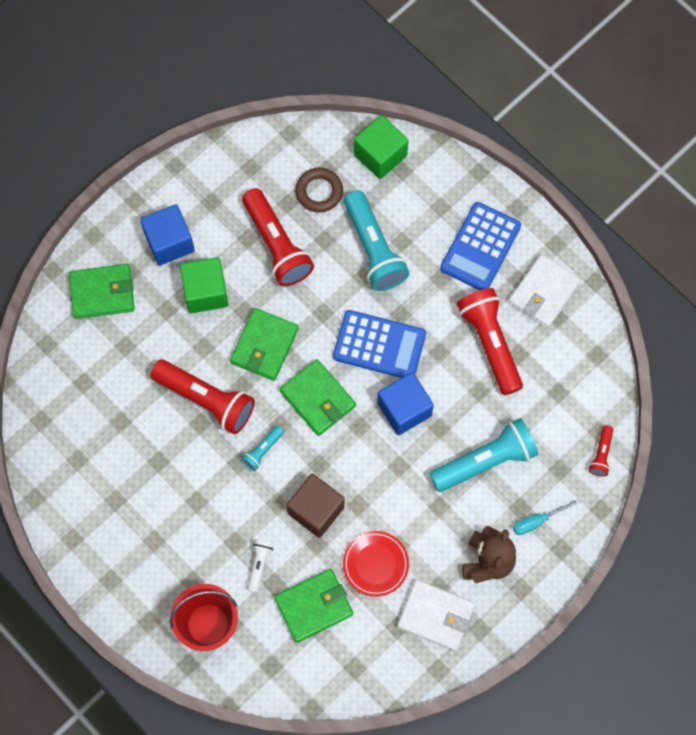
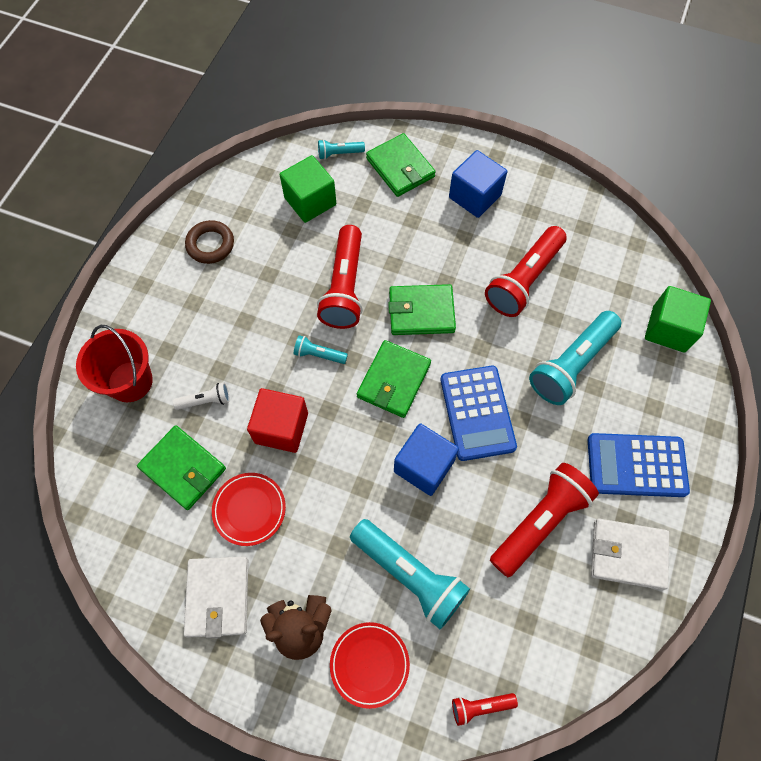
camera: 65 degrees right, 5 degrees down
green cube [180,257,228,313] -> green cube moved to [280,155,336,223]
brown cube [287,474,345,538] -> red cube [247,388,308,453]
brown ring [295,168,343,213] -> brown ring moved to [185,220,234,264]
turquoise screwdriver [513,499,580,535] -> red plate [330,622,410,709]
none -> turquoise flashlight [318,139,365,159]

